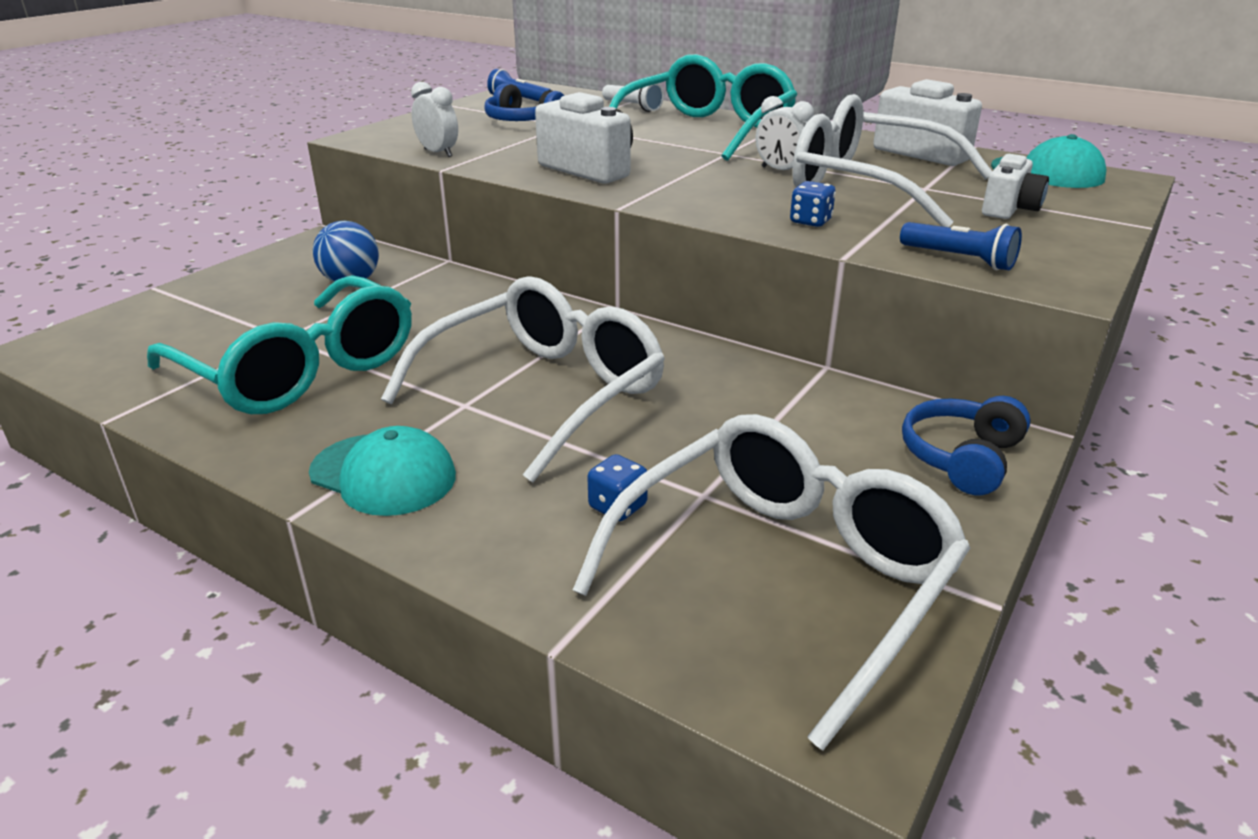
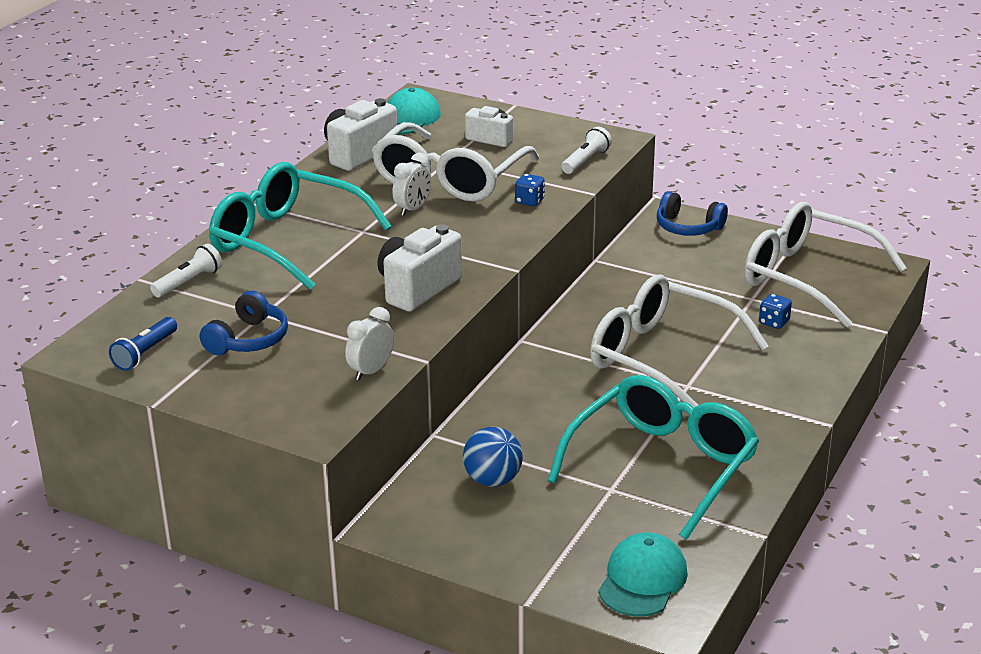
camera: 95 degrees left, 0 degrees up
turquoise cap [309,426,456,516] -> turquoise cap moved to [598,533,688,616]
blue flashlight [900,222,1022,270] -> white flashlight [562,127,612,174]

